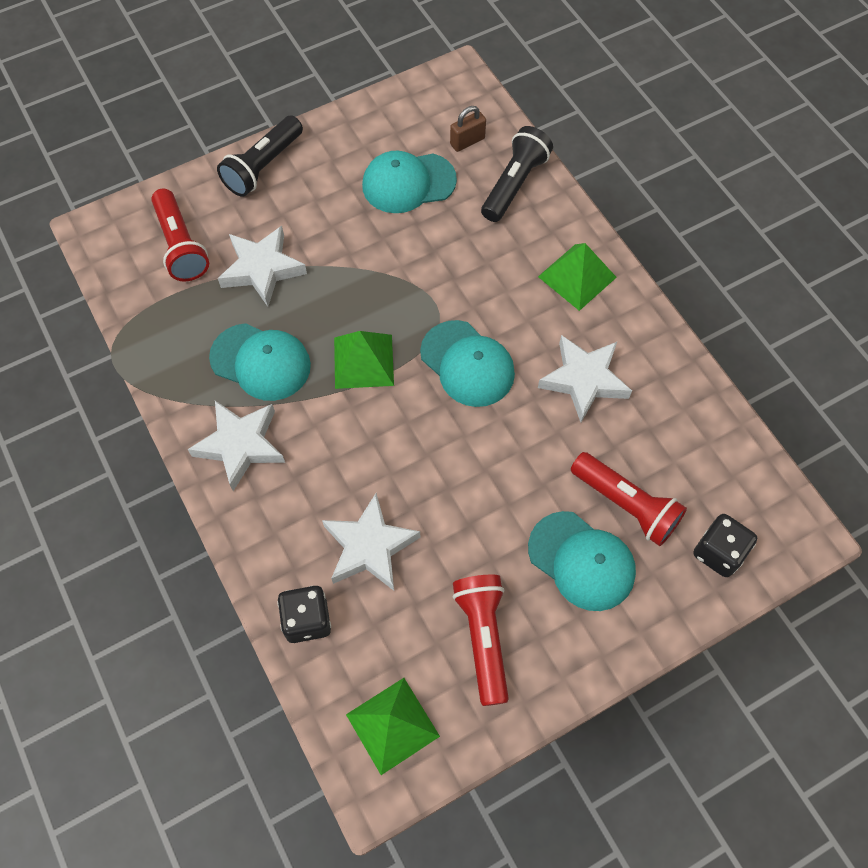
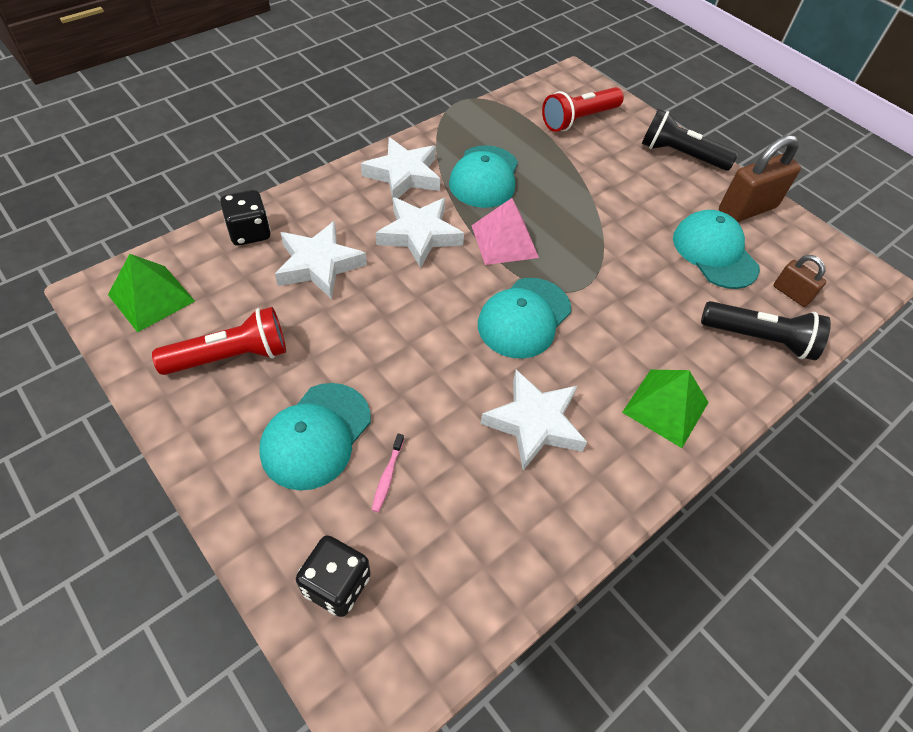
camera: 75 degrees right, 10 degrees down
white star [218,226,307,307] -> white star moved to [376,197,464,268]
green pyramid [334,331,394,389] -> pink pyramid [471,198,539,265]
red flashlight [571,452,687,546] -> pink toothbrush [372,434,404,512]
none -> brown padlock [719,135,801,222]

